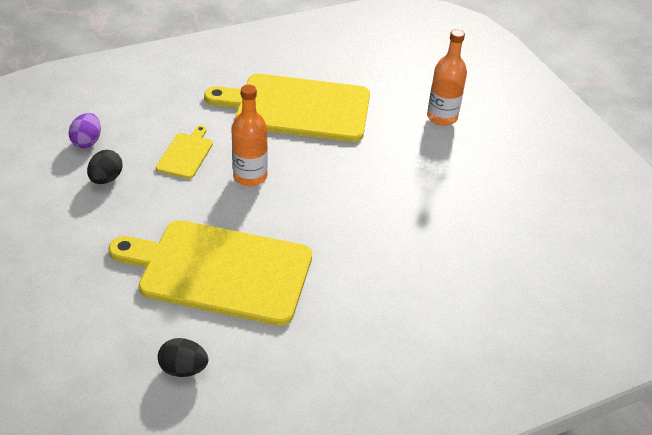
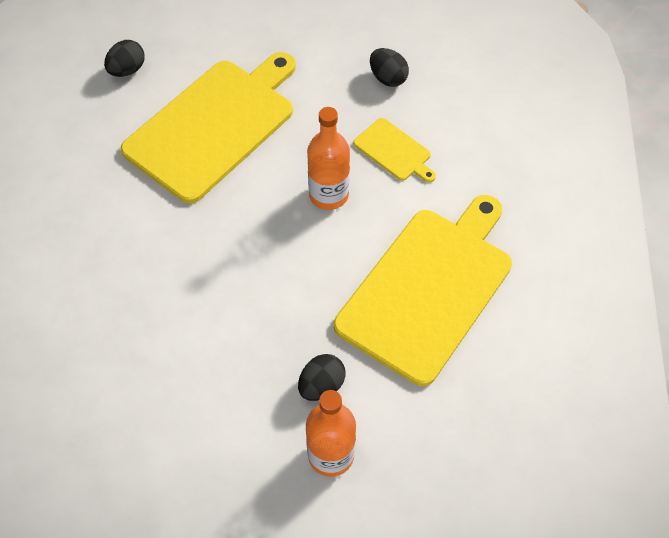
camera: 120 degrees right, 15 degrees up
purple egg [68,113,101,148] -> none
none -> black egg [298,354,346,401]

